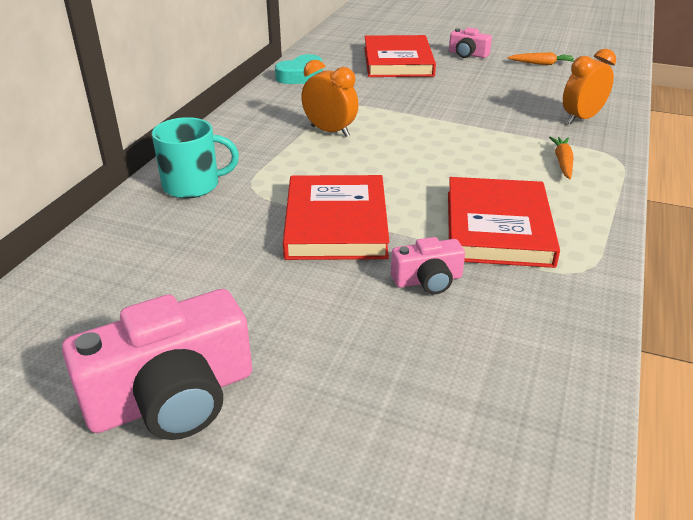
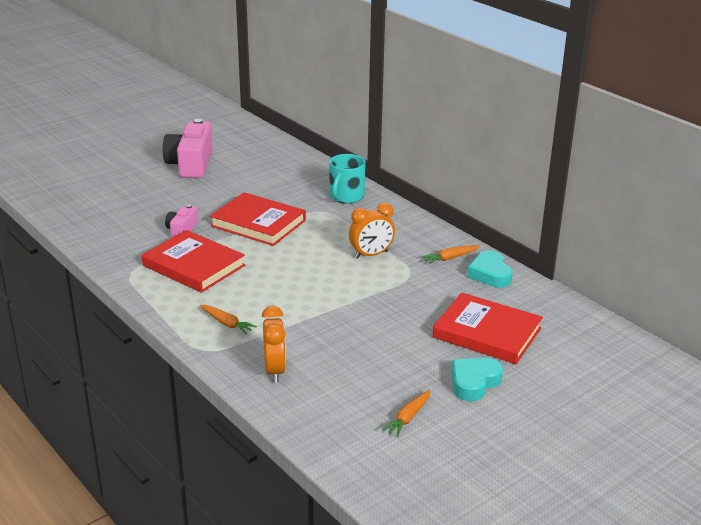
camera: 120 degrees right, 5 degrees down
pink camera [449,27,492,58] -> turquoise heart [452,358,503,401]
none -> orange carrot [422,245,480,264]

